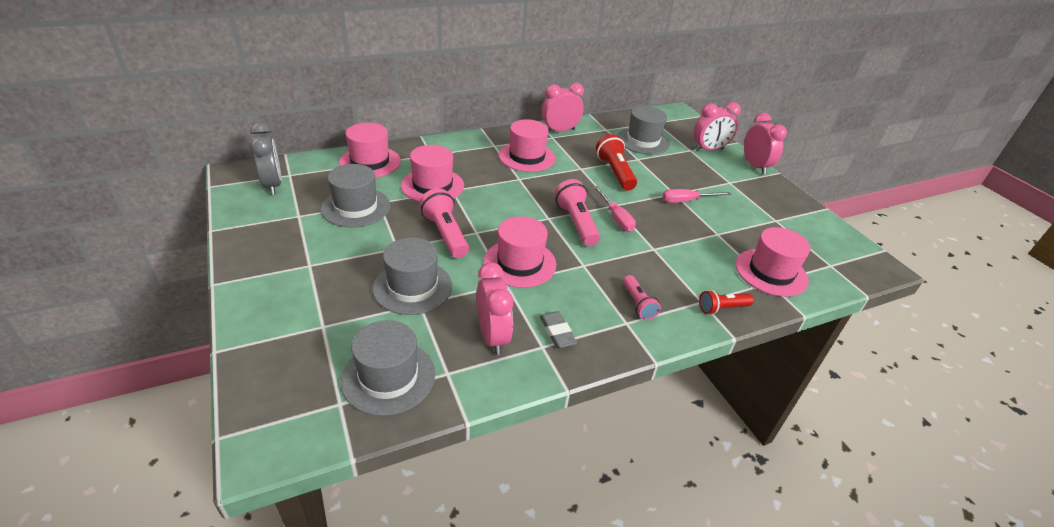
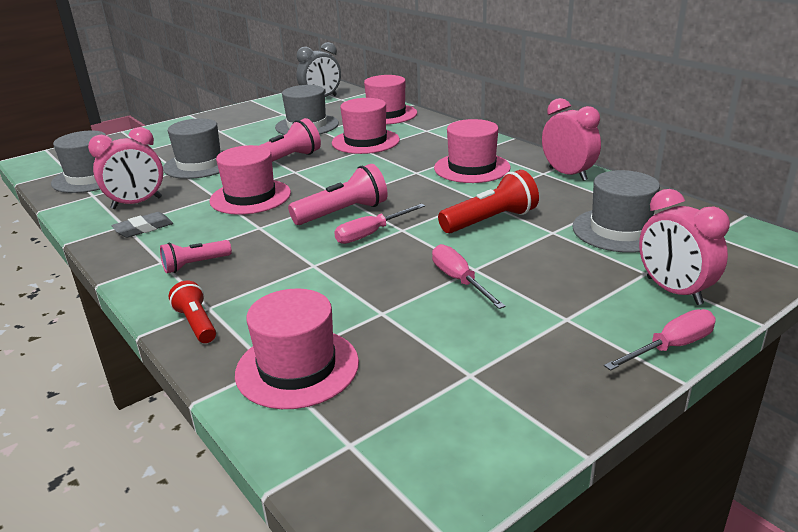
camera: 80 degrees right, 10 degrees down
pink clock [744,113,787,174] -> pink screwdriver [604,309,716,371]

